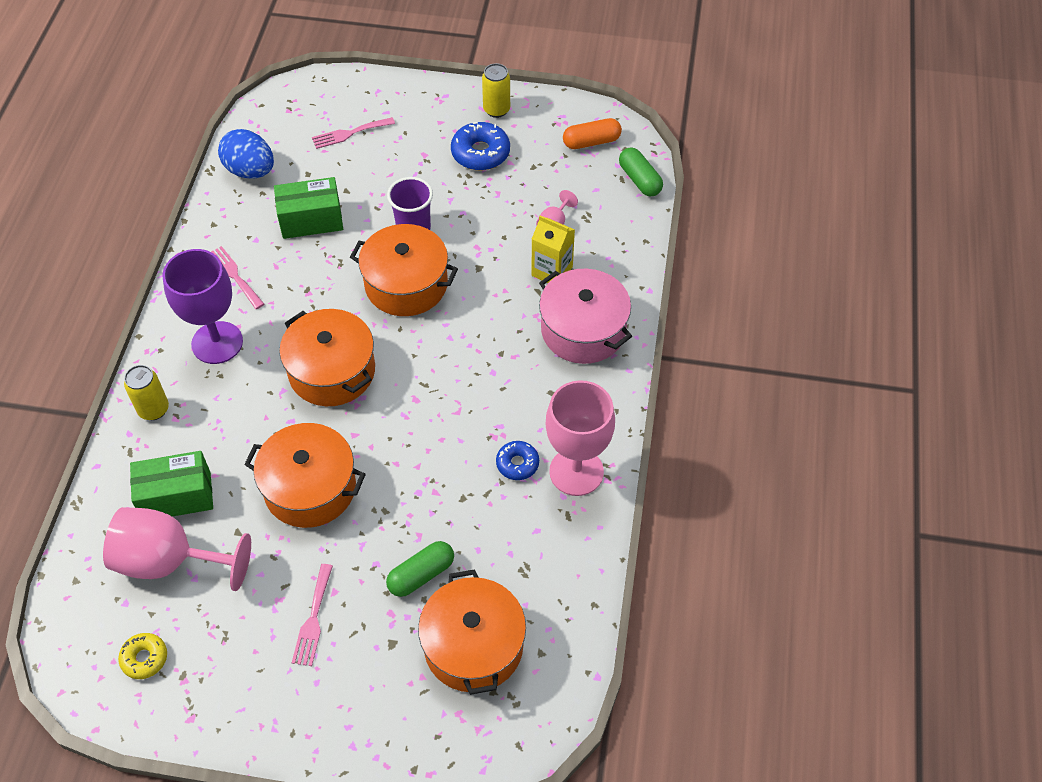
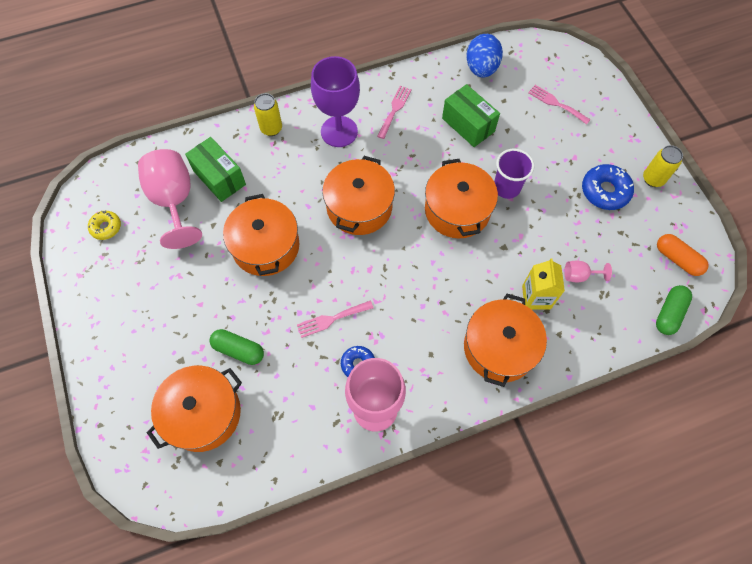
camera: 60 degrees right, 10 degrees up
pink fork [292,564,333,666] -> pink fork moved to [297,301,373,338]
pink pot [539,269,632,364] -> orange pot [464,293,547,387]

